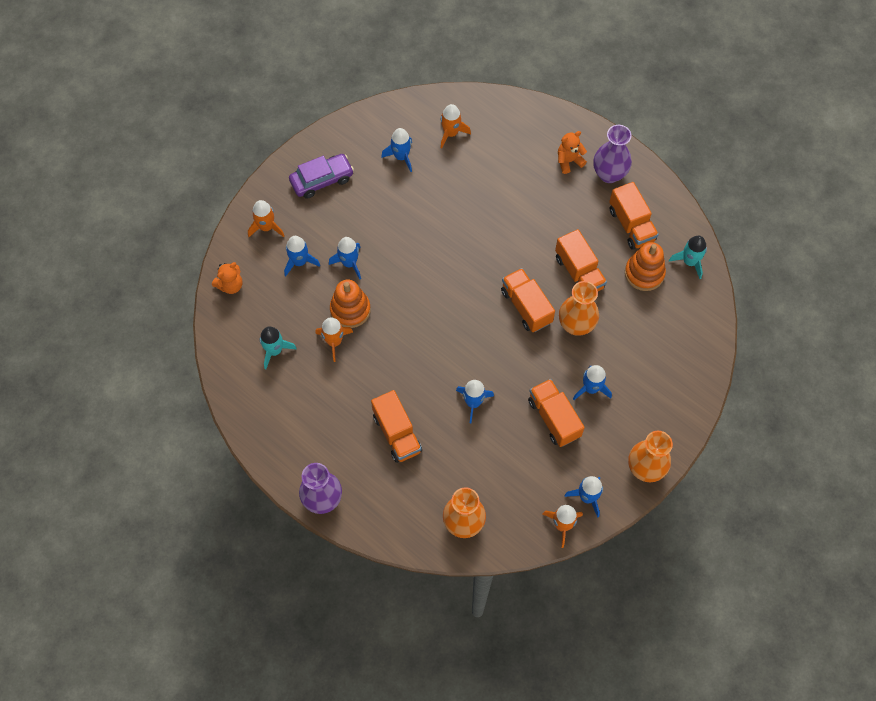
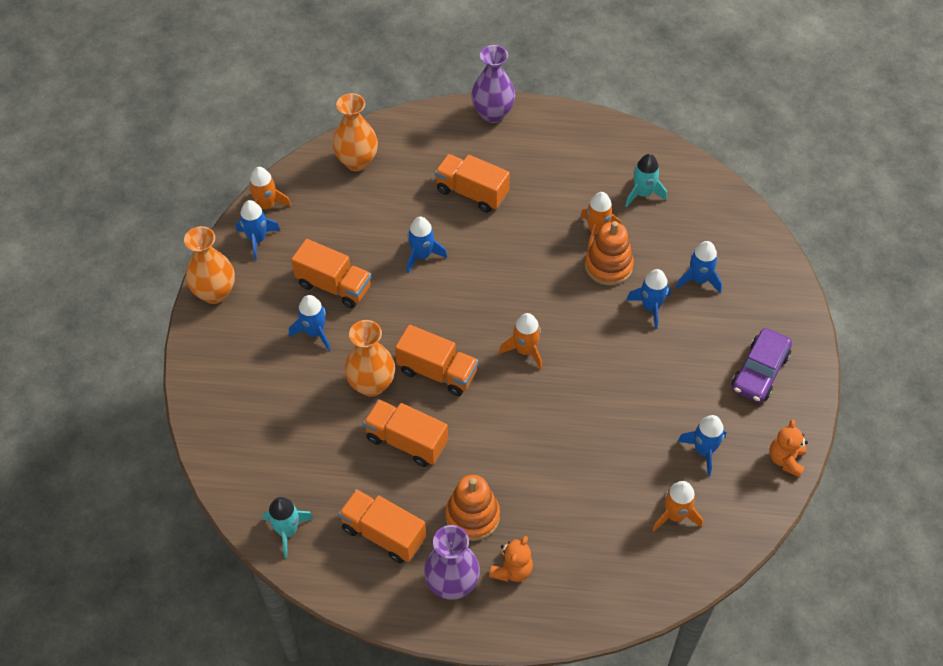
camera: 145 degrees right, 10 degrees down
orange teddy bear [212,262,243,294] -> orange teddy bear moved to [769,419,808,478]
orange rocket [248,200,284,237] -> orange rocket moved to [499,313,542,370]
orange stacking toy [625,242,666,291] -> orange stacking toy moved to [445,475,500,541]

